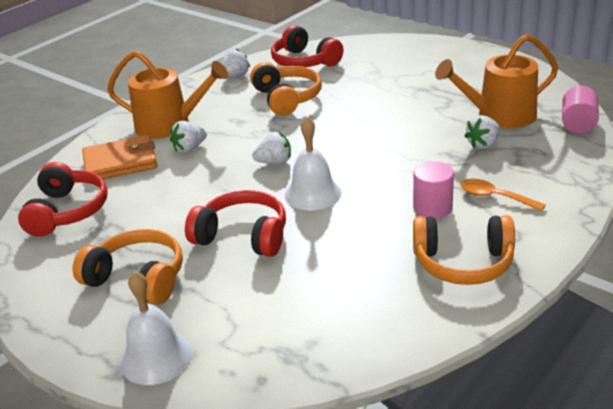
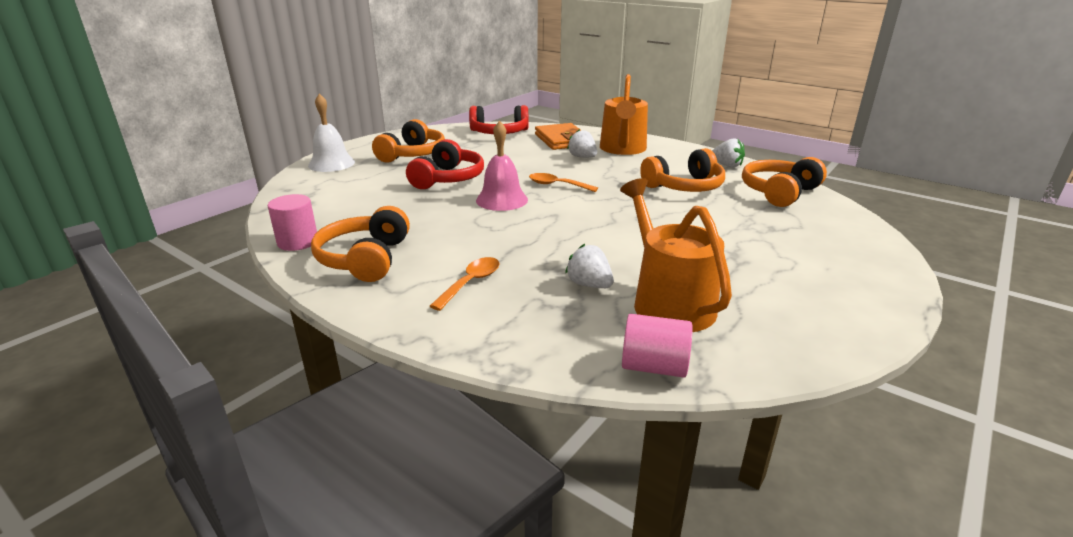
camera: 85 degrees right, 5 degrees down
white strawberry [252,132,291,164] -> orange spoon [529,173,598,192]
red headphones [271,25,343,67] -> orange headphones [742,157,827,207]
white bell [285,117,342,210] -> pink bell [476,121,528,211]
pink cylinder [413,161,454,219] -> pink cylinder moved to [268,194,317,251]

